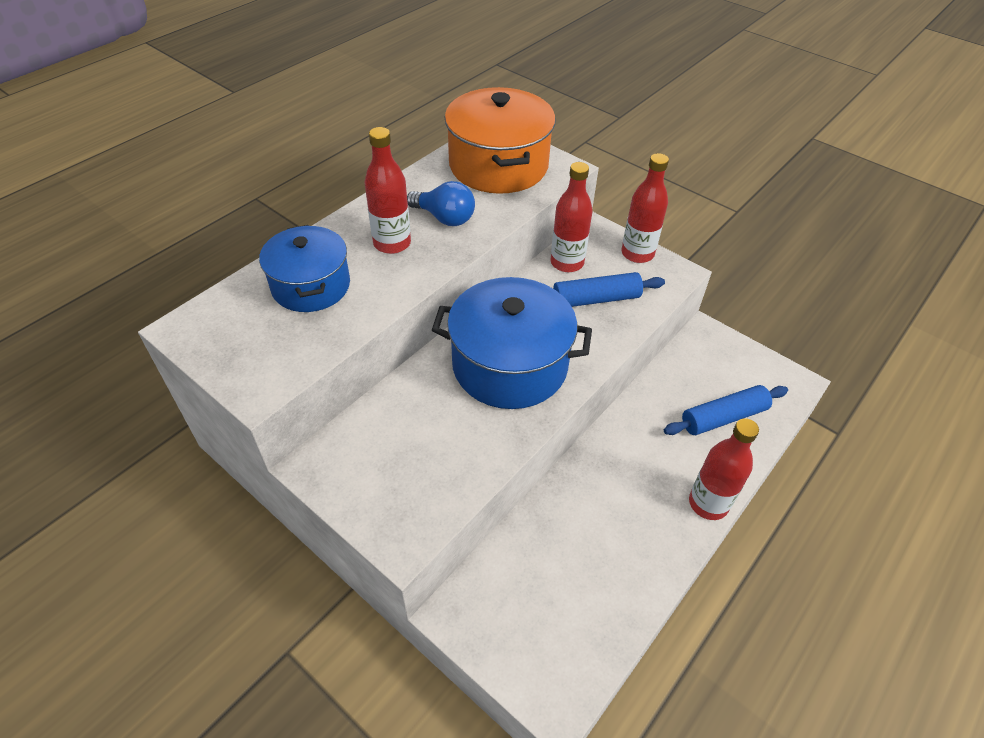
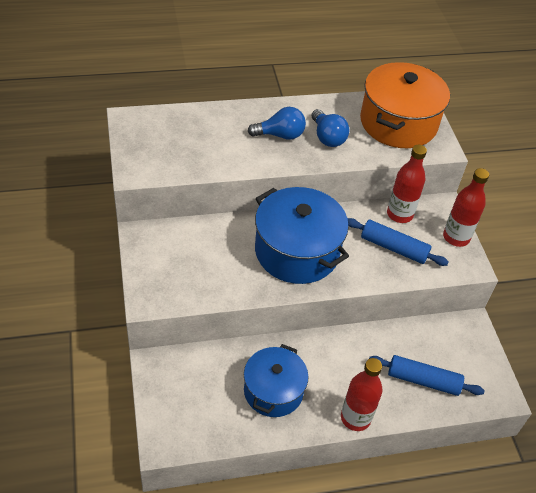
camera: 35 degrees right, 0 degrees up
blue pot [259,225,350,312] -> blue pot moved to [244,344,309,417]
red bottle [364,127,411,254] -> blue light bulb [248,107,306,140]

